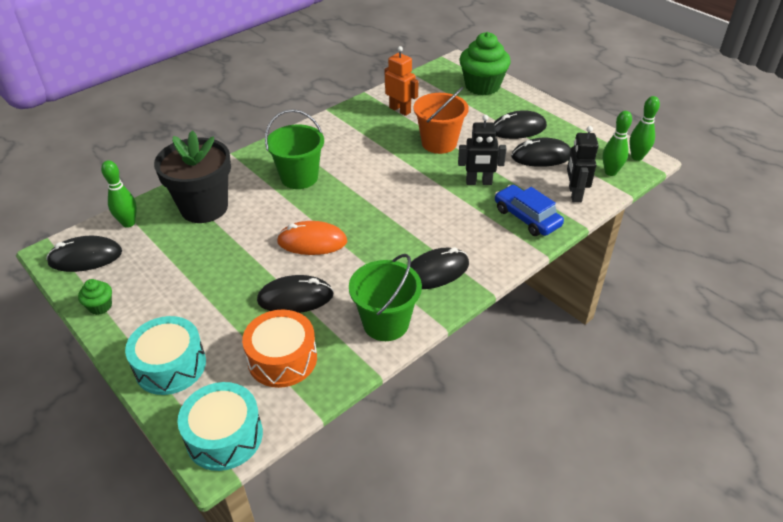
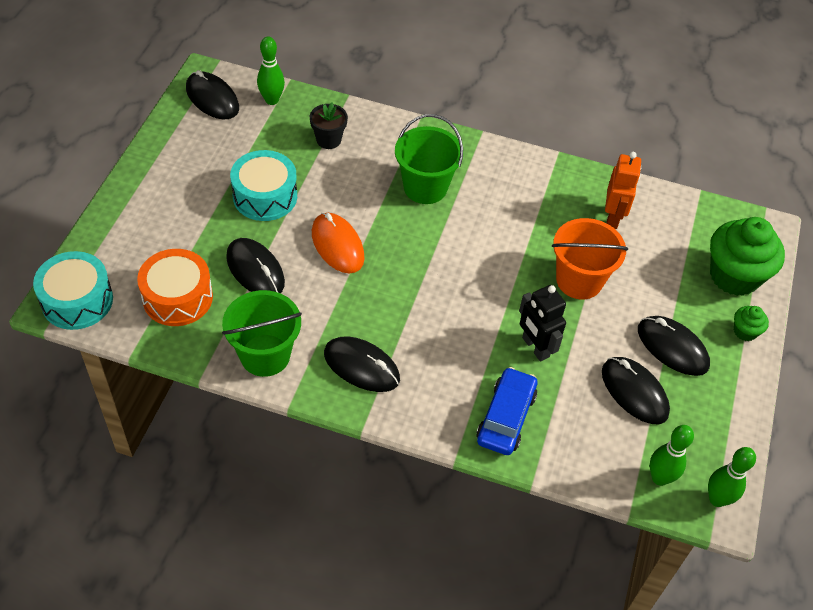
camera: 55 degrees right, 10 degrees up
green cupcake [78,279,112,315] -> green cupcake moved to [734,306,769,341]
turquoise drum [125,316,206,395] -> turquoise drum moved to [230,150,297,221]
black flower pot [154,130,231,223] -> black flower pot [310,102,348,149], size x0.48
black robot [567,126,599,202] -> none

